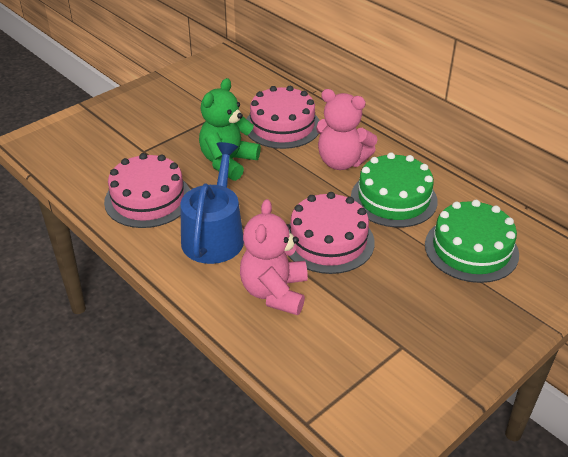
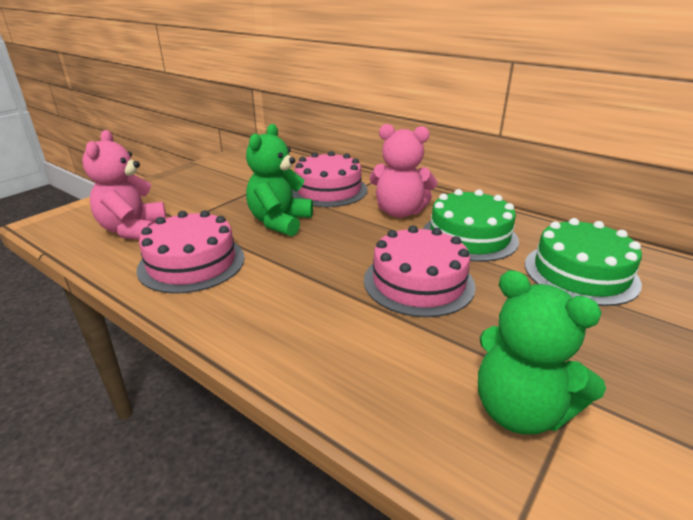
camera: 10 degrees left, 10 degrees down
blue watering can [180,142,244,264] -> none
pink teddy bear [240,199,308,315] -> pink teddy bear moved to [82,130,166,240]
none -> green teddy bear [478,270,606,434]

